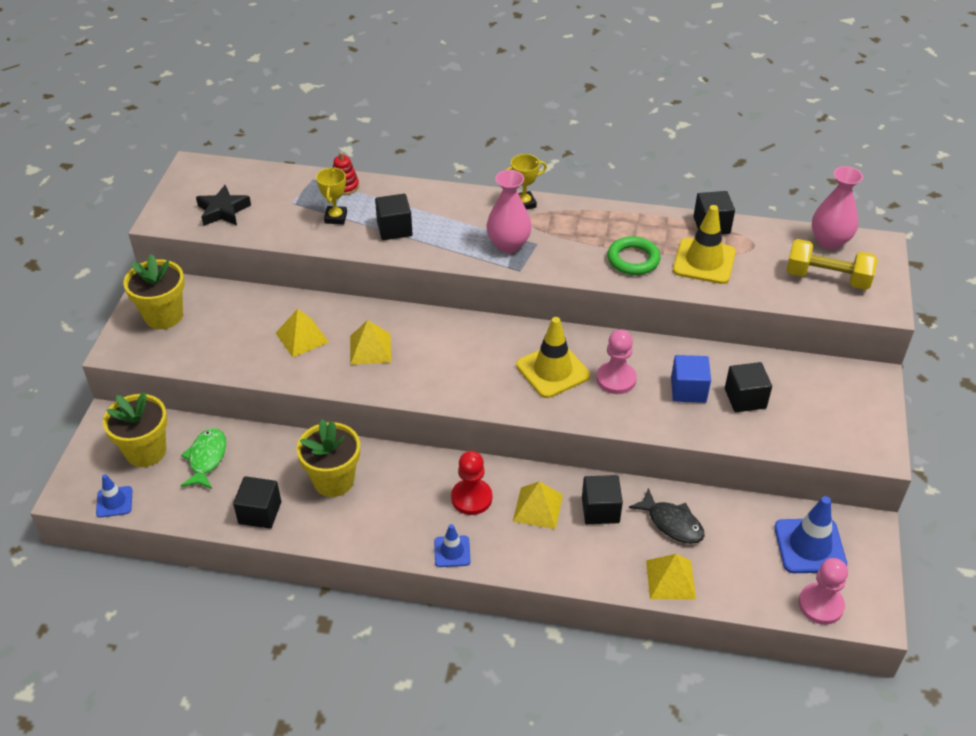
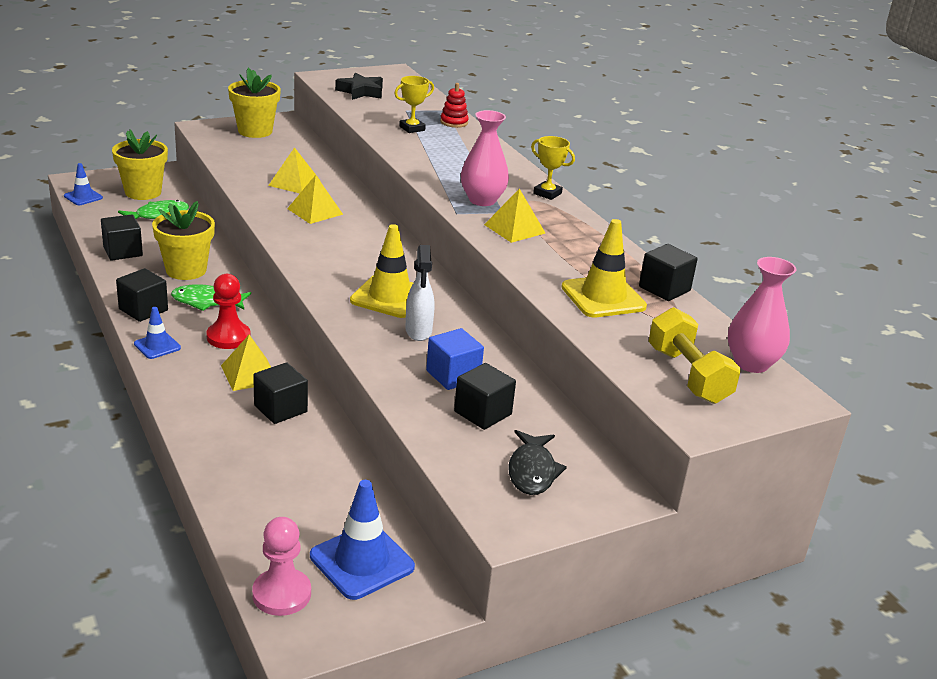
camera: 50 degrees right, 15 degrees down
black cube [375,194,413,240] -> black cube moved to [116,268,168,322]
pink pawn [596,329,637,394] -> white spray bottle [405,245,434,341]
green ring [607,236,661,275] -> none
black fish [629,488,705,544] -> black fish moved to [508,430,567,495]
yellow pyramid [646,554,696,600] -> yellow pyramid moved to [484,188,545,243]
none -> green fish [171,284,251,311]

